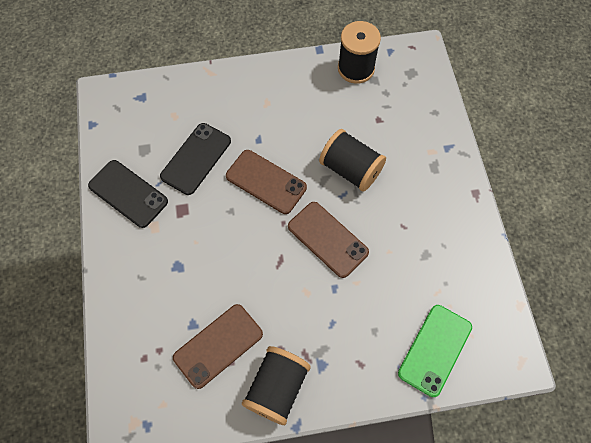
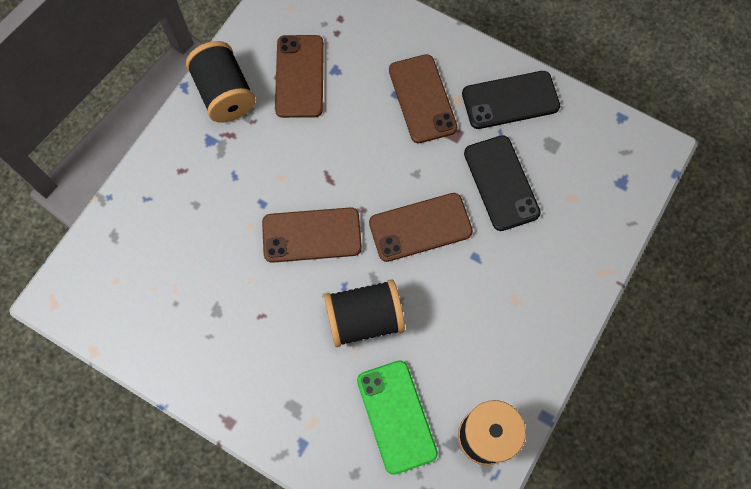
camera: 130 degrees right, 5 degrees up
green phone [398,305,472,397] -> green phone moved to [357,360,438,475]
none -> brown phone [389,54,457,143]

